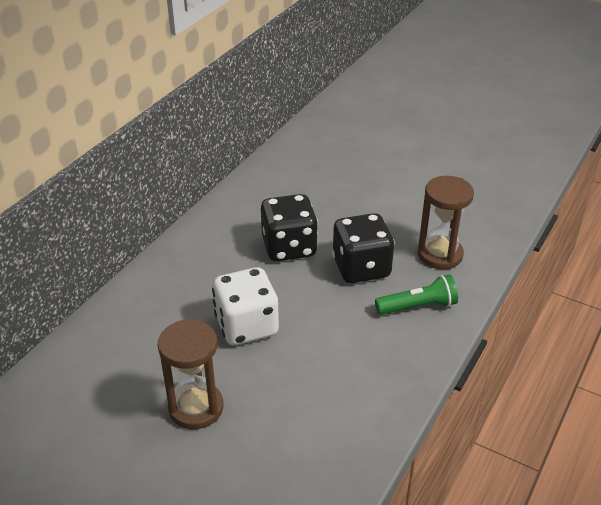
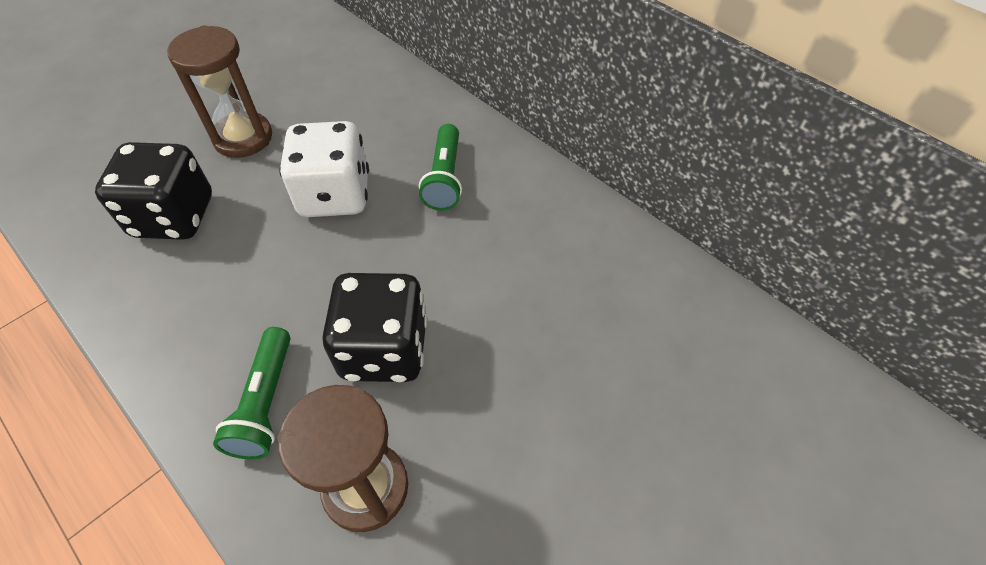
camera: 105 degrees right, 15 degrees up
black dice [261,194,318,261] -> black dice moved to [95,142,212,240]
none -> green flashlight [419,124,462,211]

